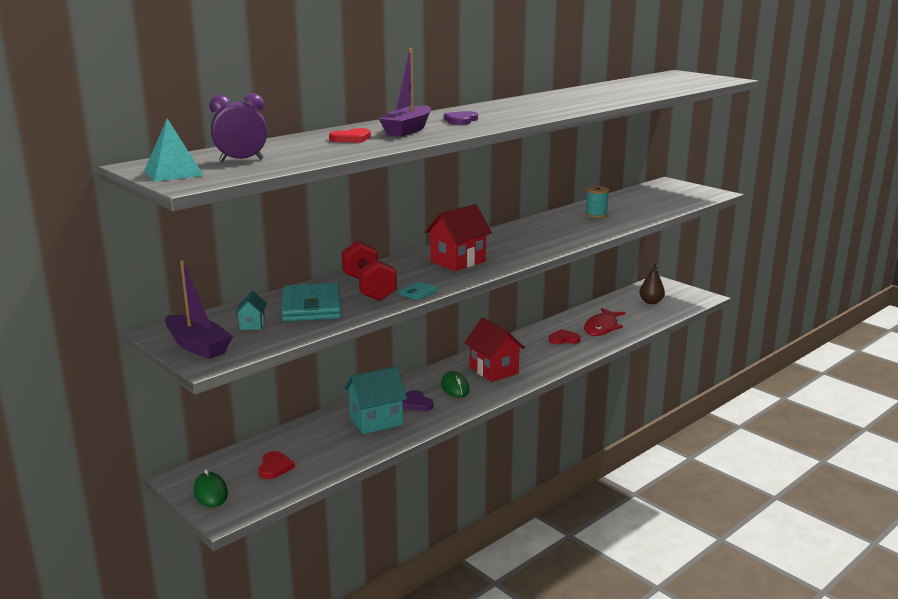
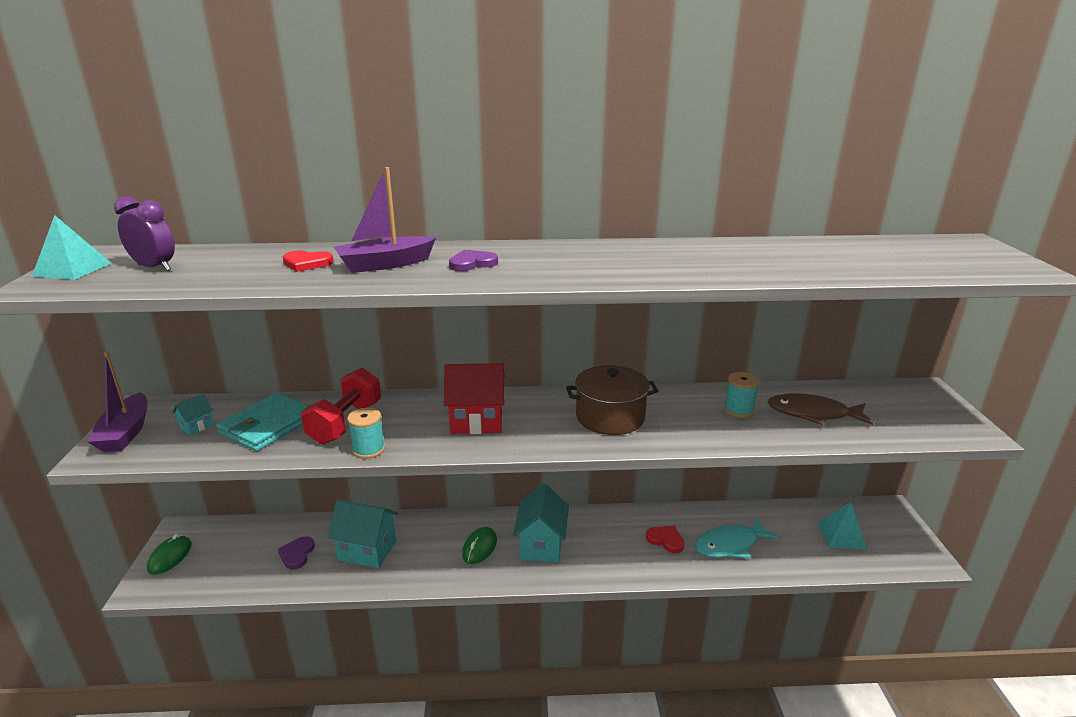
camera: 40 degrees right, 5 degrees up
red heart [258,451,295,479] -> none
turquoise wallet [399,281,438,300] -> turquoise spool [347,408,385,459]
purple heart [403,390,433,411] -> purple heart moved to [278,536,315,569]
red house [464,318,525,382] -> turquoise house [513,483,569,563]
red fish [584,308,625,336] -> turquoise fish [695,518,780,558]
brown pear [639,263,665,304] -> turquoise pyramid [818,502,867,549]
none -> brown pot [566,365,658,435]
none -> brown fish [768,393,873,425]

